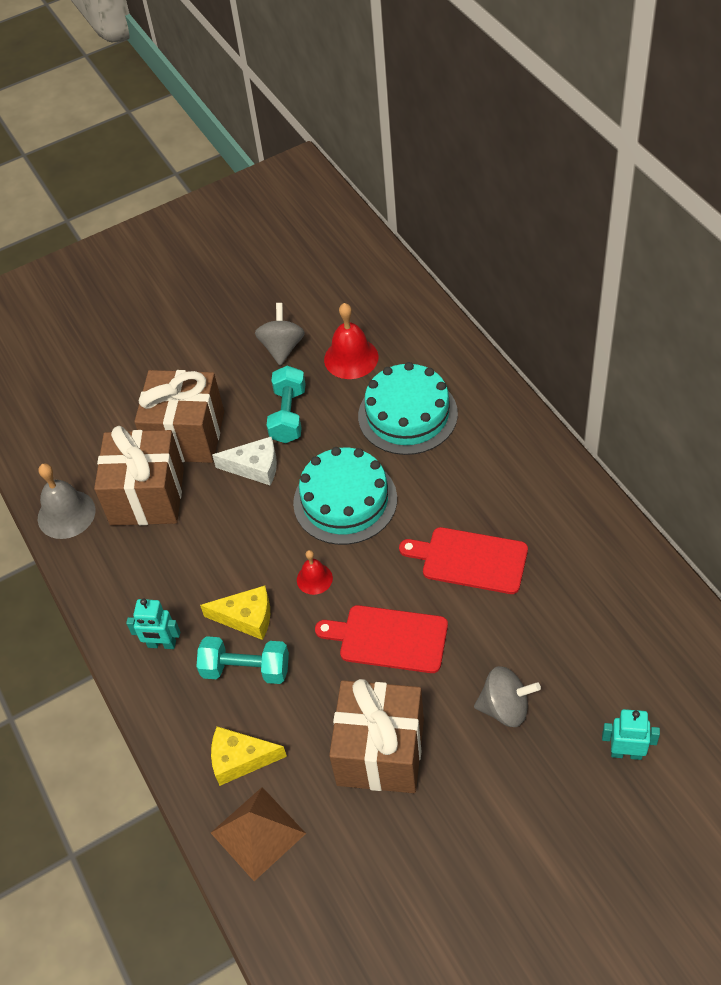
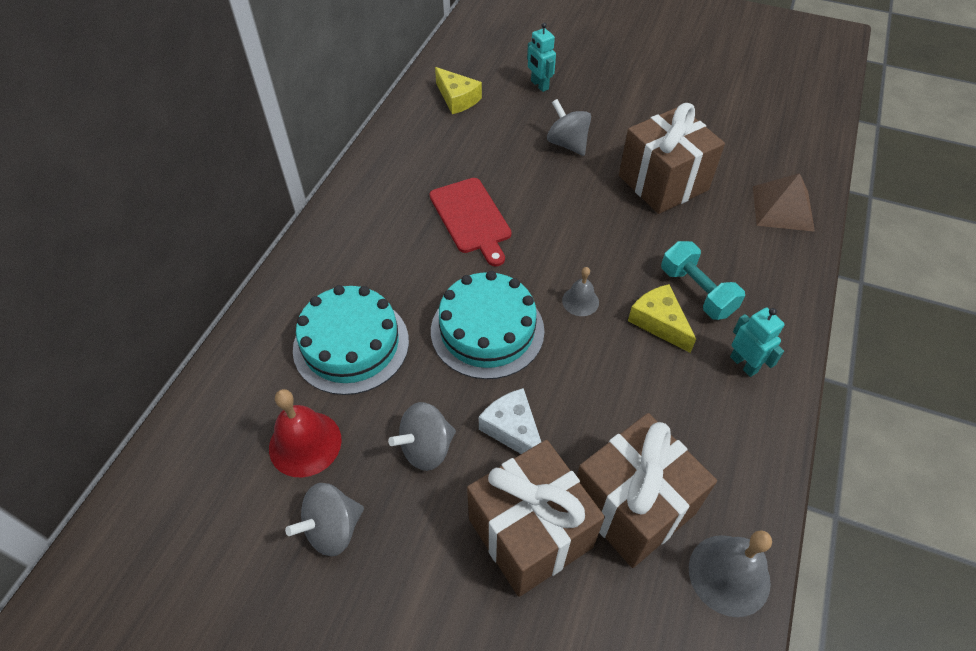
camera: 135 degrees left, 0 degrees up
yellow cheese [211,726,287,786] -> yellow cheese moved to [435,67,482,114]
turquoise dumbbell [266,365,306,443] -> grey spinning top [388,402,456,471]
red bell [297,550,333,595] -> grey bell [562,267,599,316]
red cutting board [315,605,448,673] -> none

